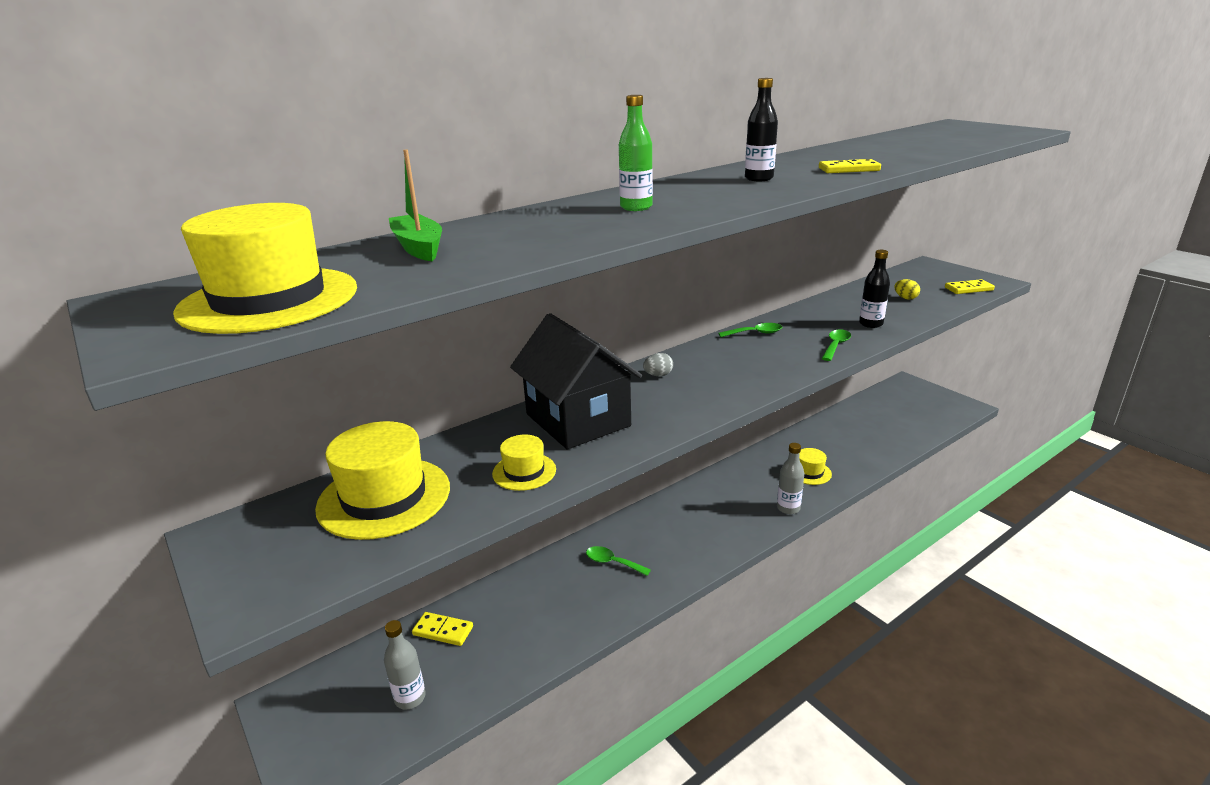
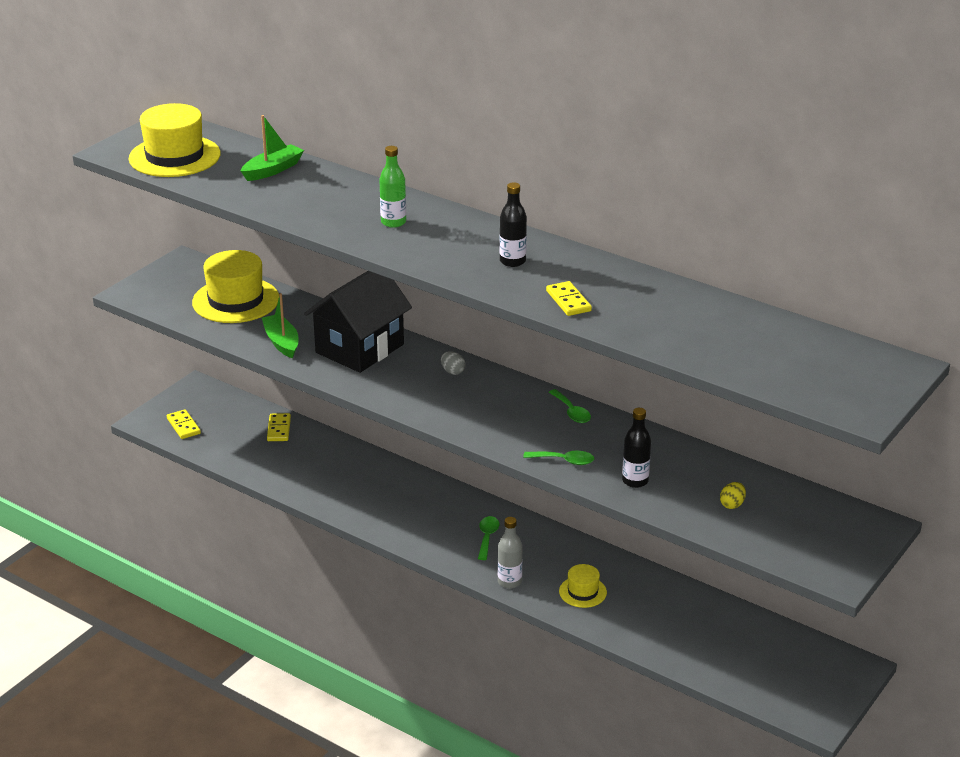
camera: 70 degrees right, 5 degrees up
grey bottle [384,620,426,710] -> none
yellow hat [492,434,556,491] -> green boat [262,293,299,359]
green spoon [586,546,651,576] -> green spoon moved to [478,516,499,560]
yellow domino [945,279,995,294] -> yellow domino moved to [167,409,201,439]

